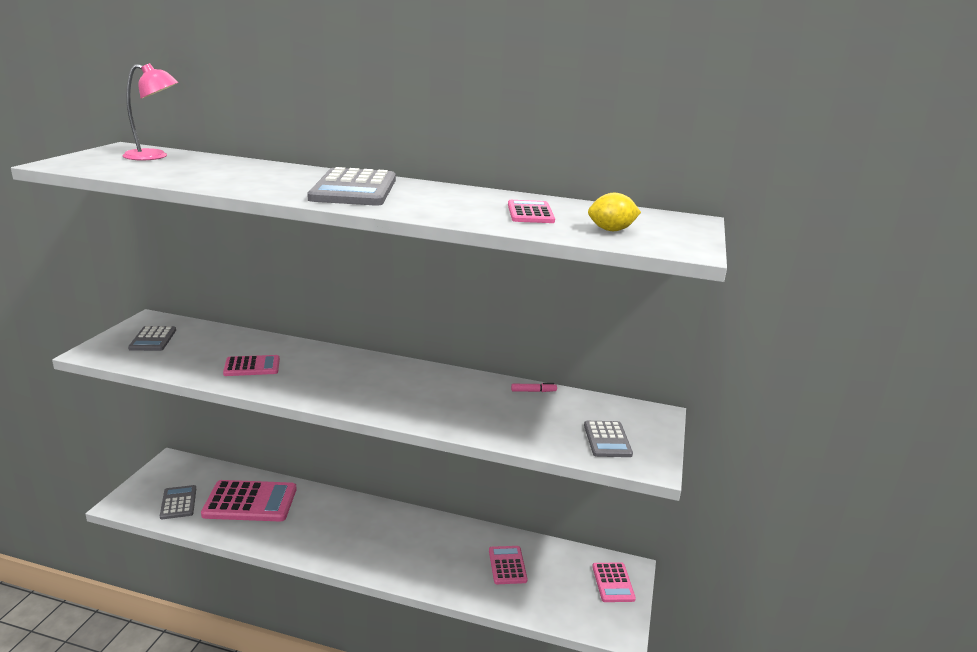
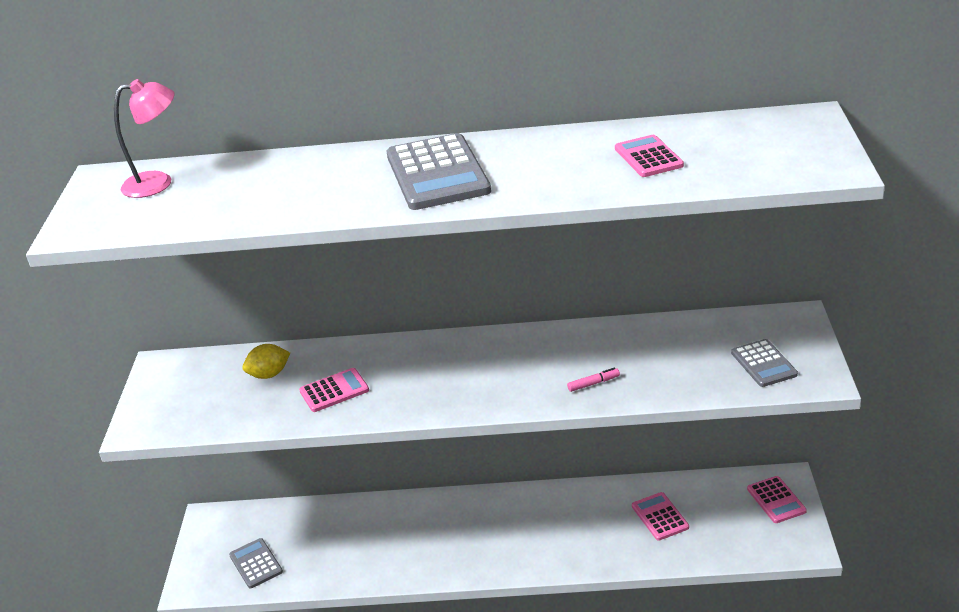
camera: 10 degrees left, 10 degrees up
grey calculator [128,326,176,351] -> none
pink calculator [201,480,296,521] -> none
pink marker [511,383,557,392] -> pink marker moved to [567,368,620,392]
yellow lemon [588,193,641,231] -> yellow lemon moved to [242,344,290,379]

